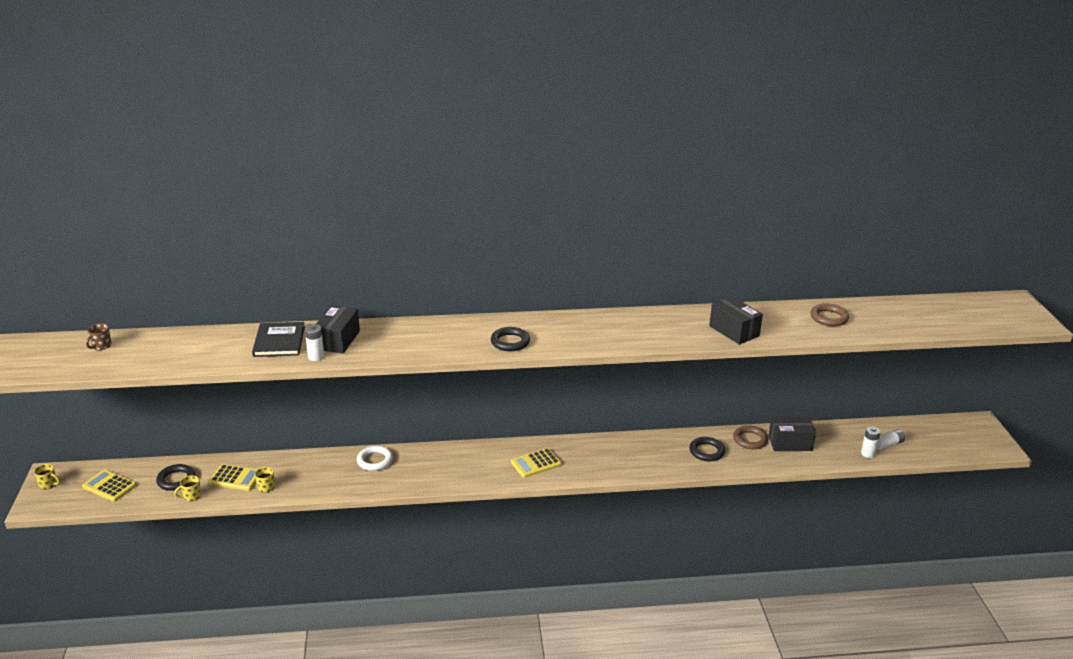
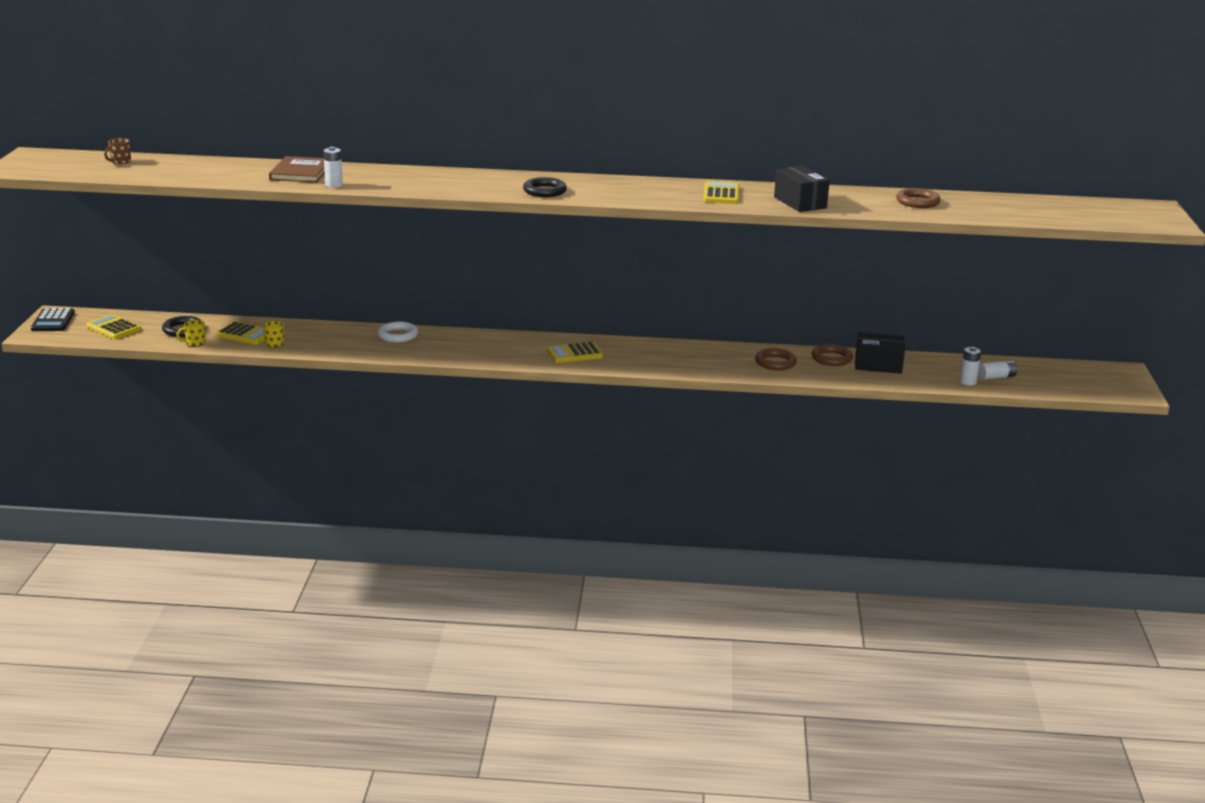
camera: 10 degrees right, 5 degrees down
yellow mug [34,464,60,490] -> black calculator [31,308,75,331]
black book [252,322,305,357] -> brown book [269,156,325,183]
black box [316,305,360,354] -> none
black ring [689,437,725,461] -> brown ring [755,348,797,370]
none -> yellow calculator [703,181,739,204]

